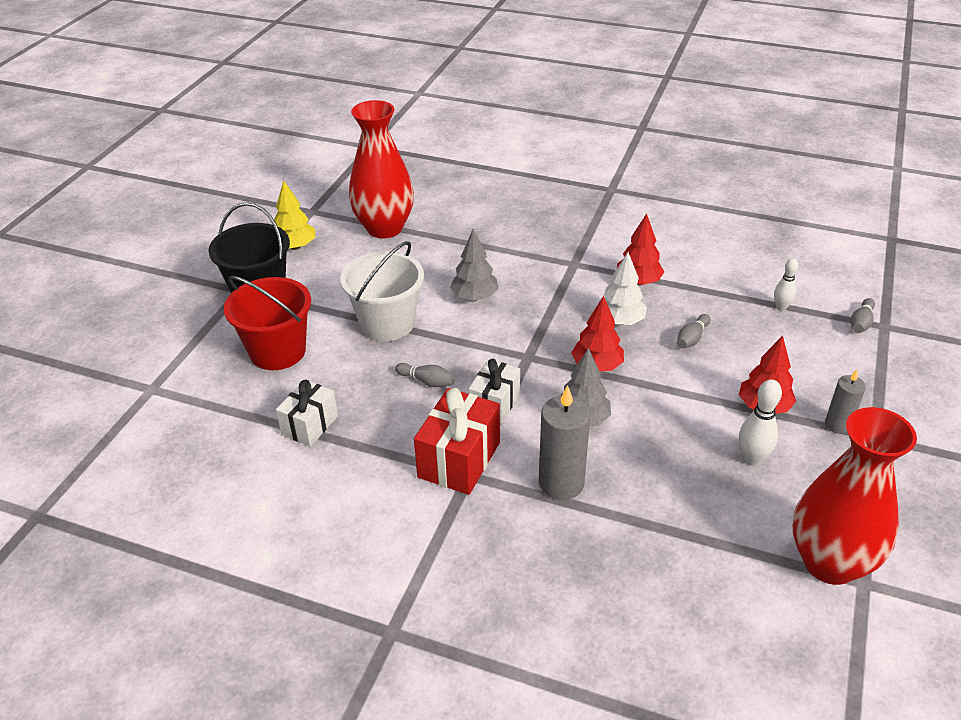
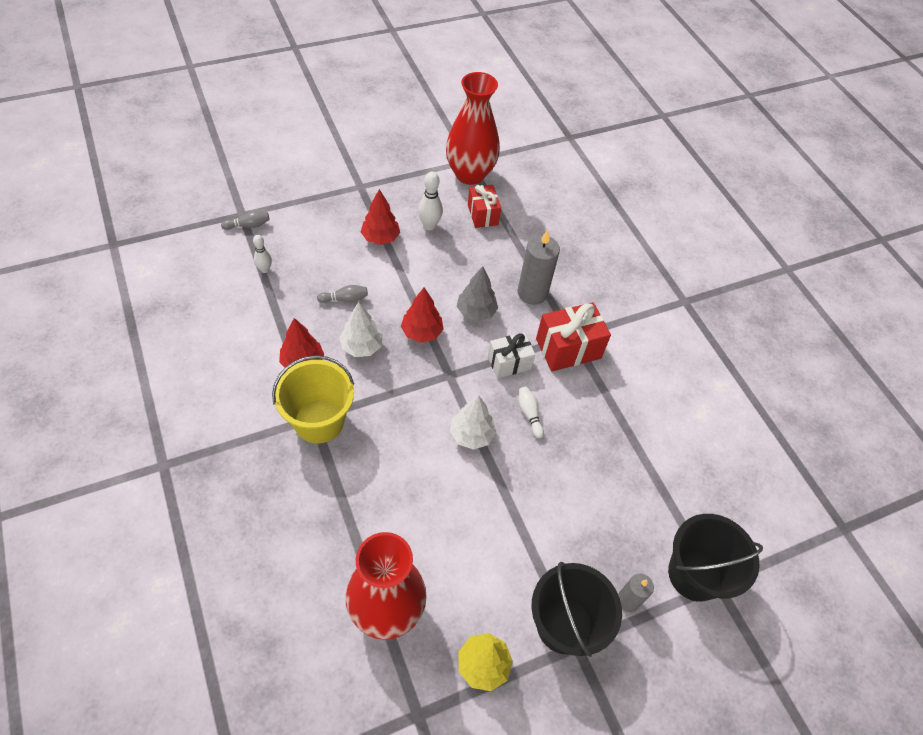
camera: 140 degrees left, 15 degrees up
red bucket [224,276,311,370] -> none
white gift [276,380,338,447] -> none
white bucket [340,241,424,341] -> none
grey bowling pin [395,363,455,387] -> white bowling pin [519,387,544,438]
grey tree [450,229,499,301] -> none
grey candle [825,370,866,434] -> grey candle moved to [618,574,654,612]
none -> yellow bucket [272,355,354,443]
none -> white tree [450,395,496,450]
none -> red gift [468,185,501,228]
none -> black bucket [668,514,763,602]

